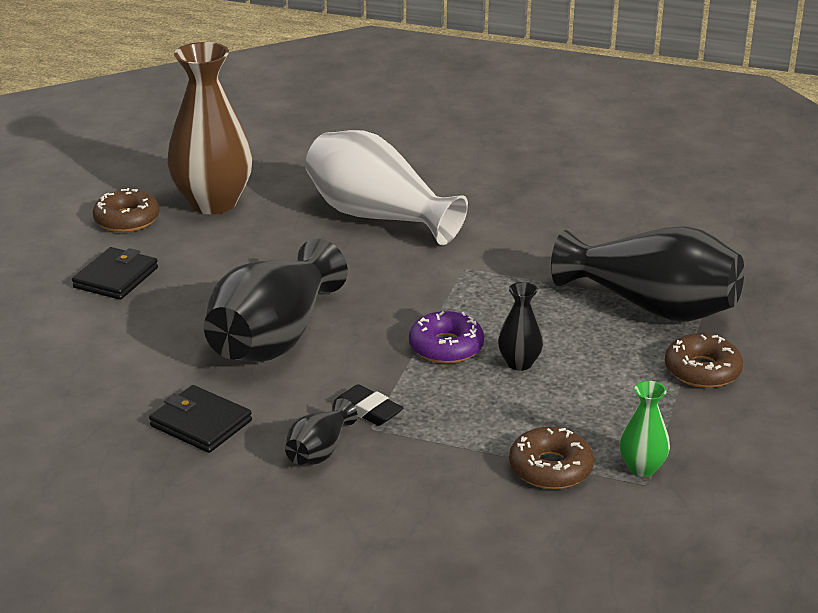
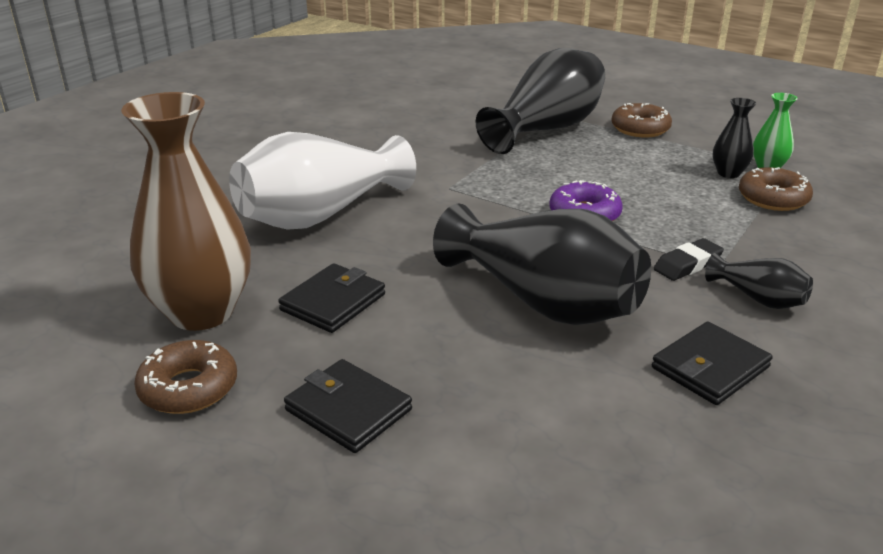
camera: 75 degrees left, 0 degrees up
black vase [498,282,544,371] -> black vase moved to [713,98,756,178]
none -> black wallet [278,263,385,333]

